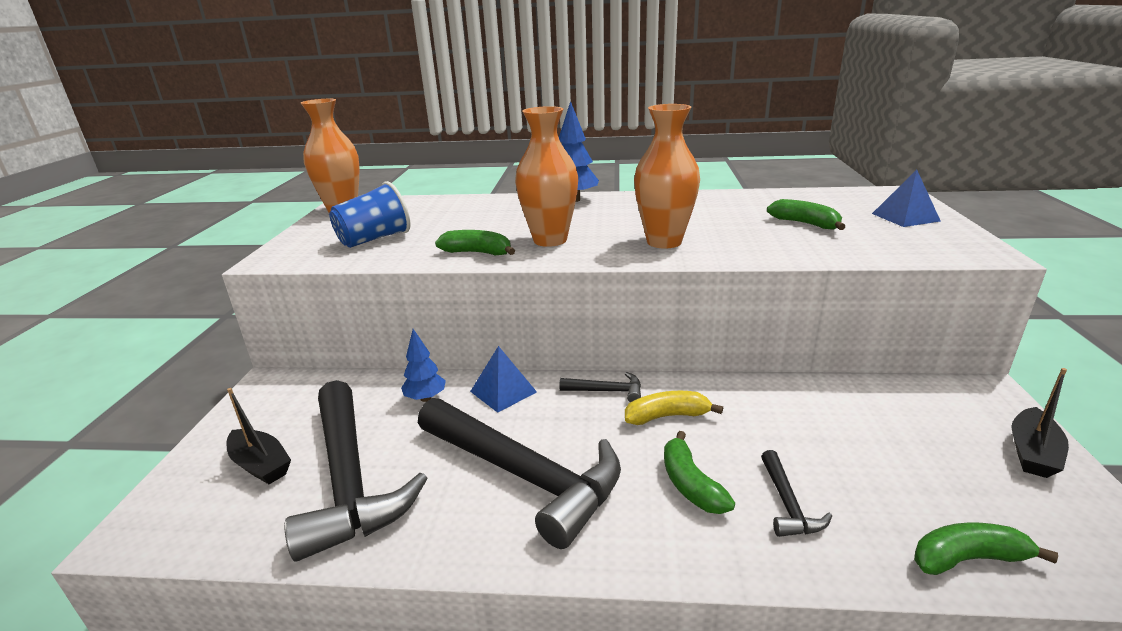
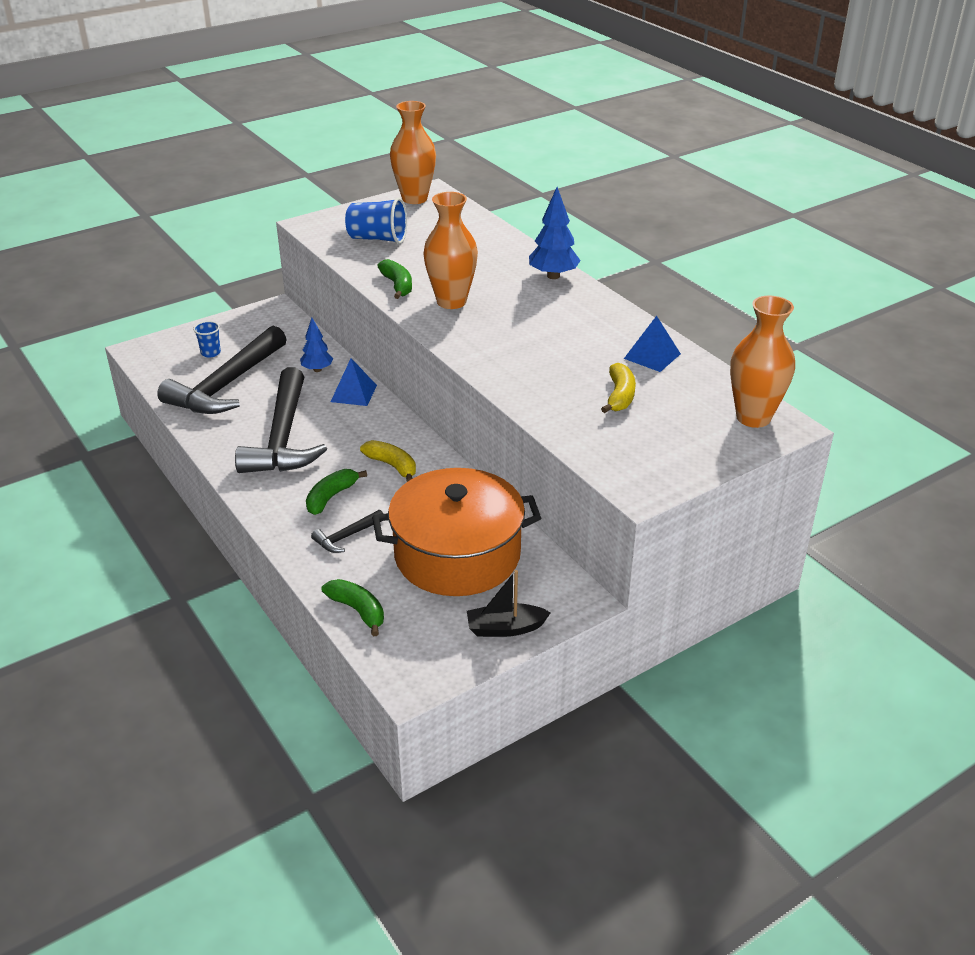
camera: 50 degrees right, 10 degrees up
black boat [227,388,291,484] -> blue cup [193,321,221,357]
black hammer [559,372,641,402] -> none
orange vase [634,104,700,248] -> orange vase moved to [730,296,795,428]
green banana [767,199,845,230] -> yellow banana [601,363,636,413]
blue pyramid [872,170,941,227] -> blue pyramid moved to [624,316,681,372]
none -> orange pot [372,468,541,596]

